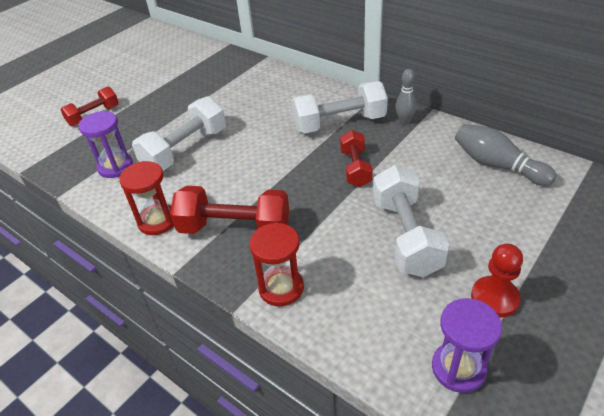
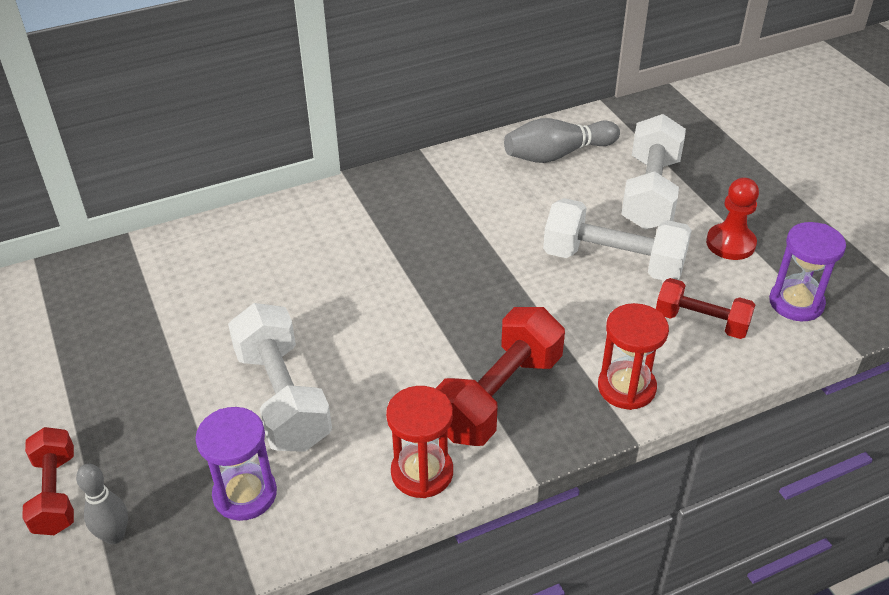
camera: 65 degrees left, 0 degrees up
white dumbbell [291,81,388,133] -> white dumbbell moved to [621,114,686,230]
red dumbbell [340,130,372,187] -> red dumbbell moved to [656,278,755,339]
grey bowling pin [395,69,417,125] -> grey bowling pin moved to [76,464,128,544]

